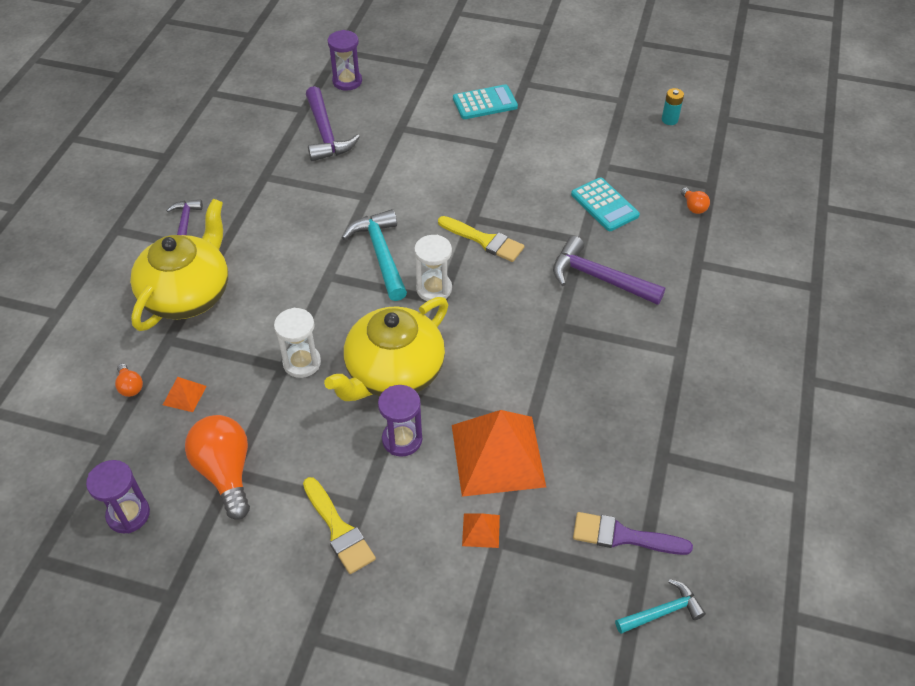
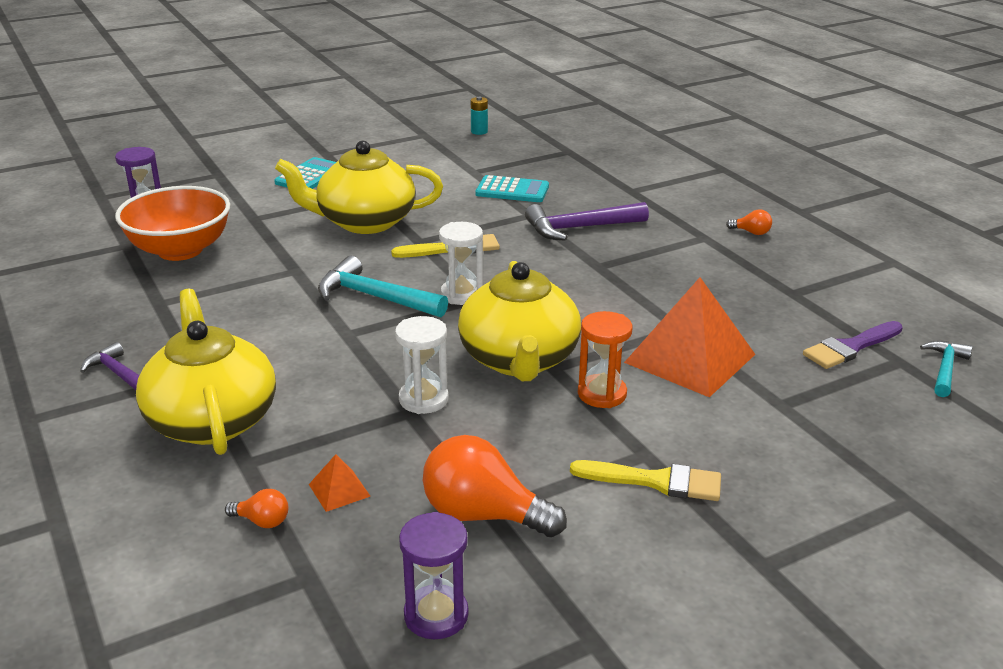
camera: 45 degrees left, 20 degrees down
purple hammer [306,86,360,161] -> orange bowl [115,186,230,261]
purple hourglass [378,385,422,457] -> orange hourglass [578,311,633,408]
orange pyramid [462,513,500,548] -> none
orange light bulb [681,188,710,214] -> orange light bulb moved to [726,209,772,235]
none -> yellow teapot [275,141,443,234]

